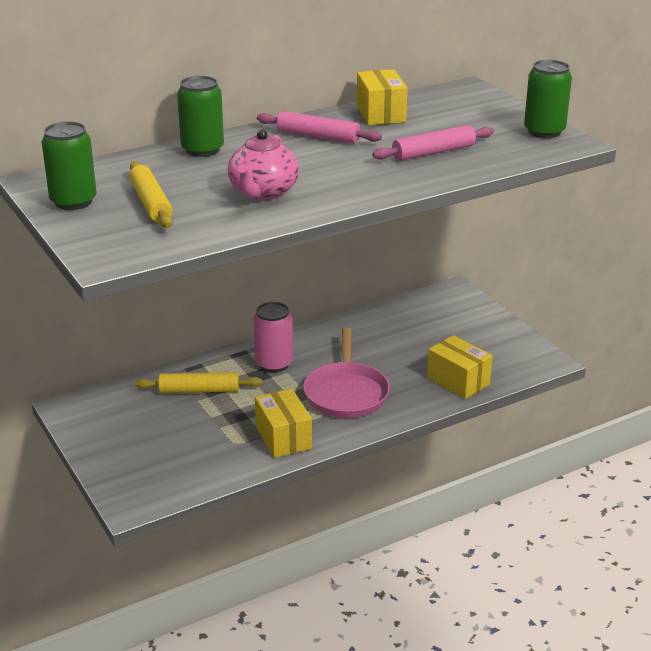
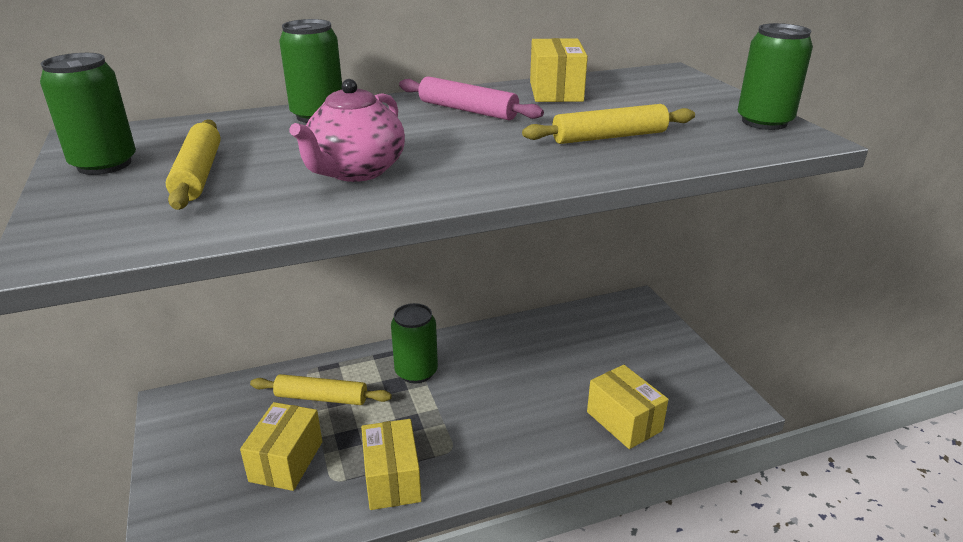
camera: 10 degrees right, 0 degrees up
pink can [253,302,293,372] -> green can [391,303,438,383]
pink pan [303,327,390,418] -> none
pink rolling pin [372,125,494,161] -> yellow rolling pin [522,104,695,144]
none -> yellow box [240,402,322,491]

